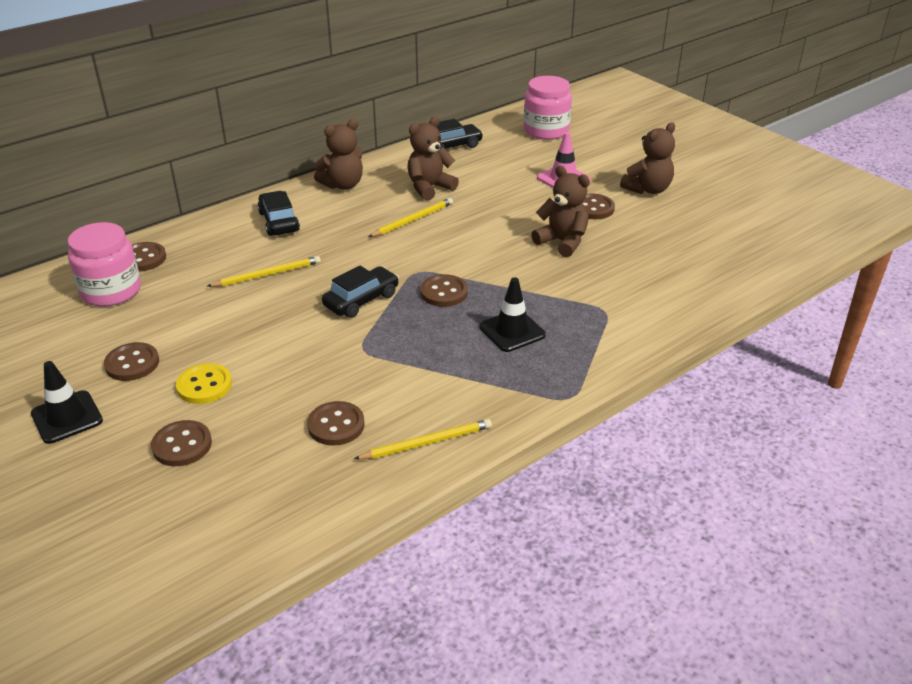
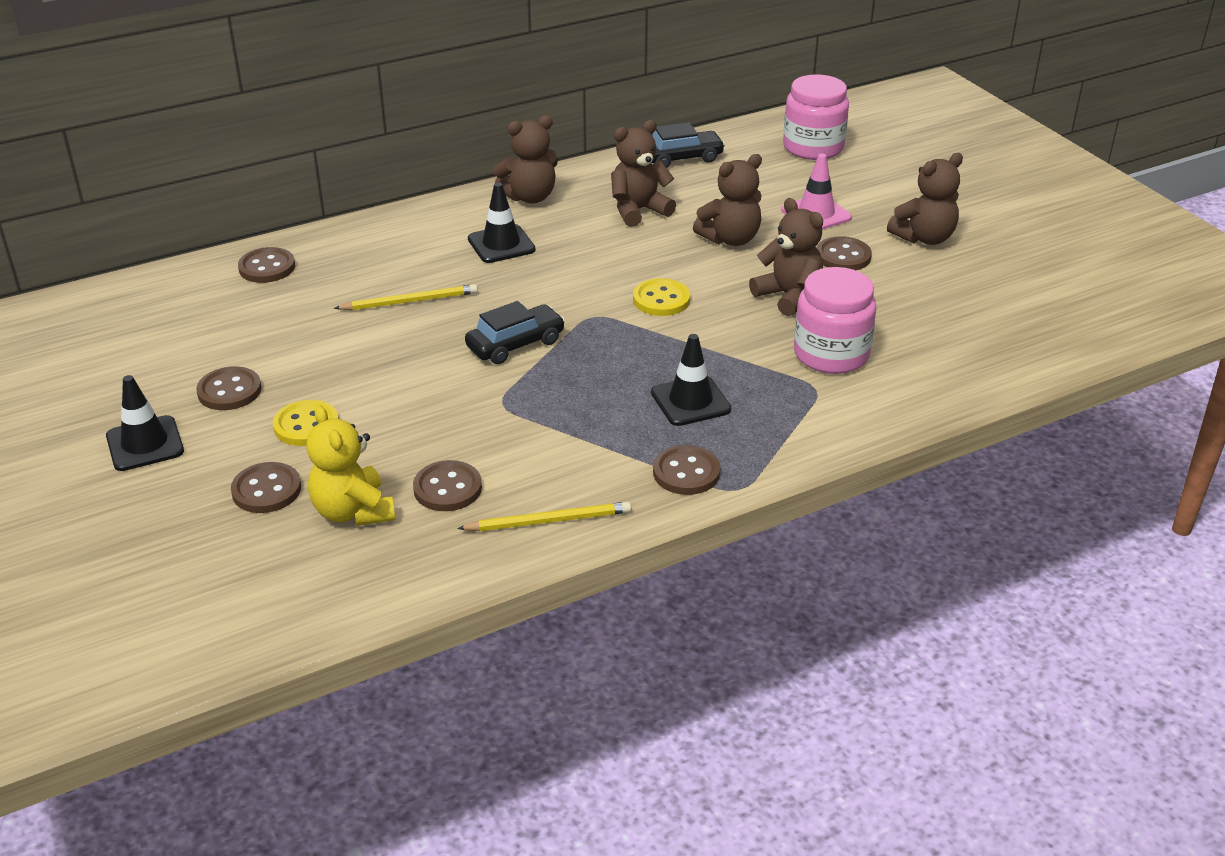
camera: 10 degrees right, 0 degrees up
pink jar [68,222,141,307] -> pink jar moved to [794,267,877,374]
black car [258,191,300,236] -> none
yellow pencil [368,198,453,237] -> none
brown button [420,274,468,307] -> brown button moved to [653,445,720,495]
none -> yellow teddy bear [306,405,395,526]
none -> black traffic cone [468,182,535,263]
none -> yellow button [633,278,690,316]
none -> brown teddy bear [693,154,762,246]

